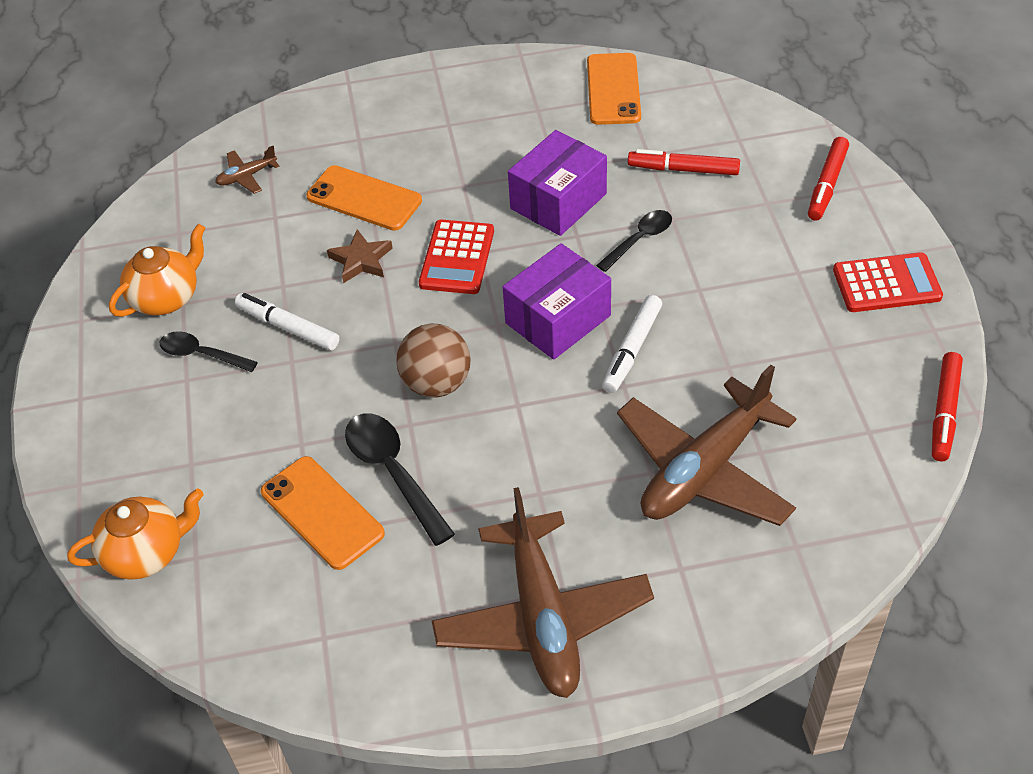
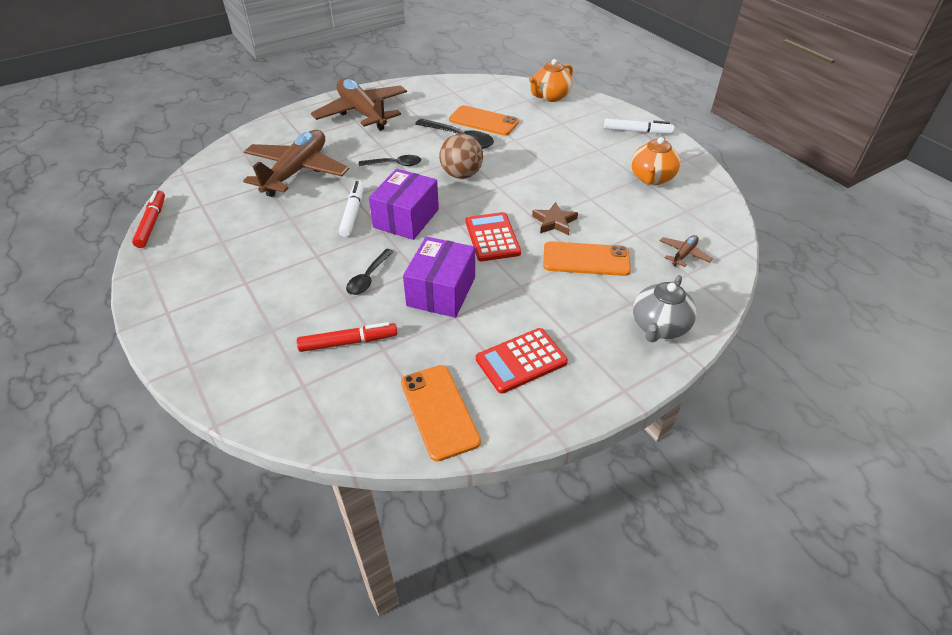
camera: 155 degrees right, 5 degrees down
black spoon [159,331,258,372] -> black spoon moved to [359,155,421,166]
white marker [235,293,339,350] -> white marker moved to [604,119,674,134]
red marker [808,137,849,221] -> none
red calculator [833,252,943,312] -> red calculator moved to [476,328,568,394]
none -> grey teapot [633,275,697,342]

